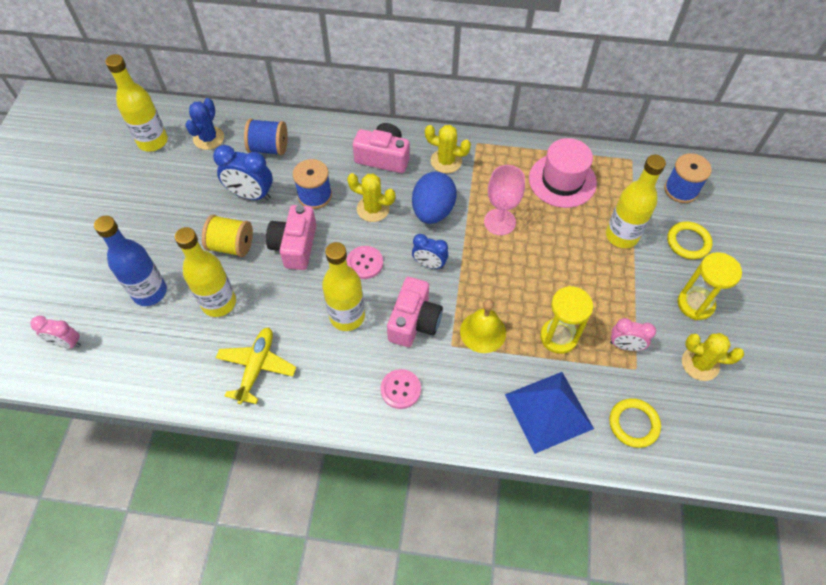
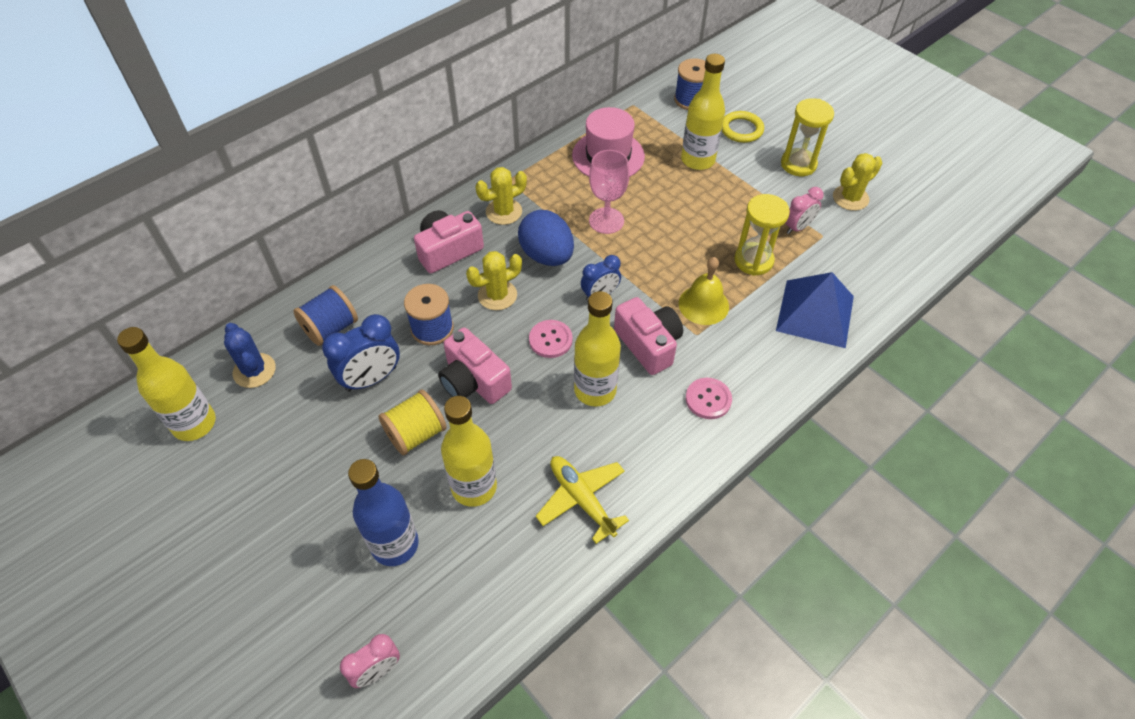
camera: 50 degrees left, 5 degrees down
yellow ring [609,398,661,448] -> none

